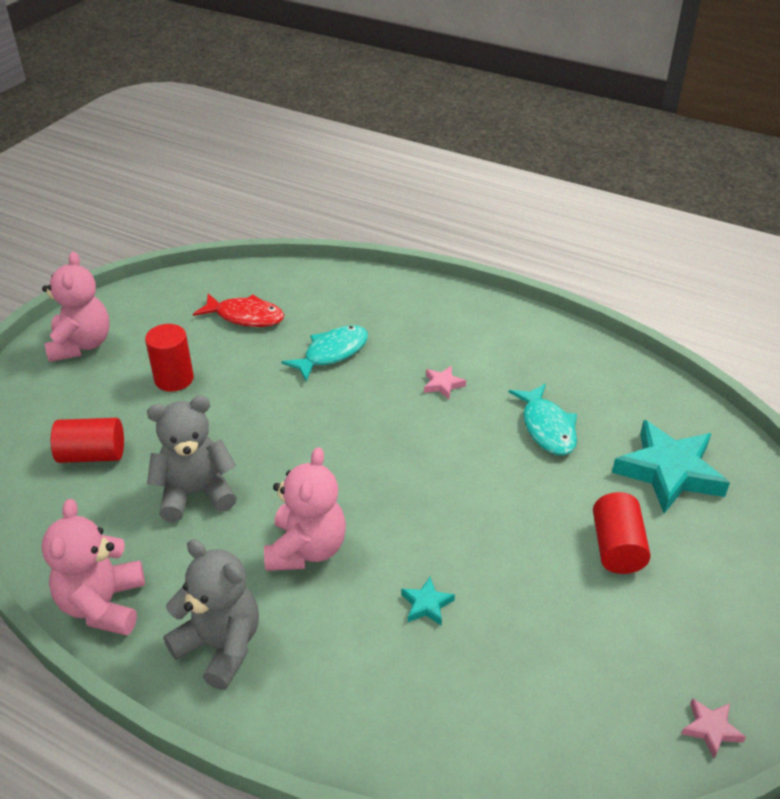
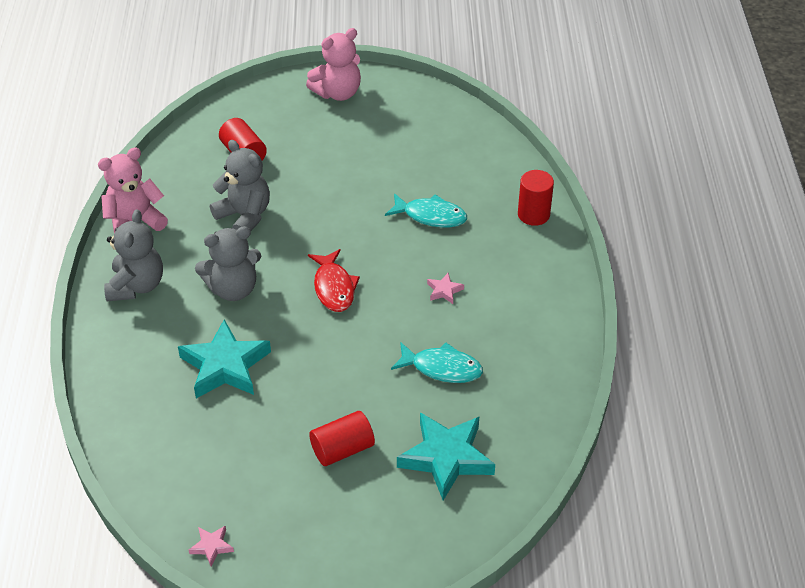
camera: 60 degrees right, 5 degrees up
red cylinder [145,324,194,392] -> red cylinder moved to [518,170,554,226]
red fish [193,294,284,327] -> red fish moved to [308,249,360,312]
pink teddy bear [264,447,346,571] -> grey teddy bear [195,226,261,301]
turquoise star [401,577,455,626] -> turquoise star [178,319,271,398], size x2.32
turquoise fish [509,383,577,455] -> turquoise fish turned 120 degrees counterclockwise [391,342,483,383]

